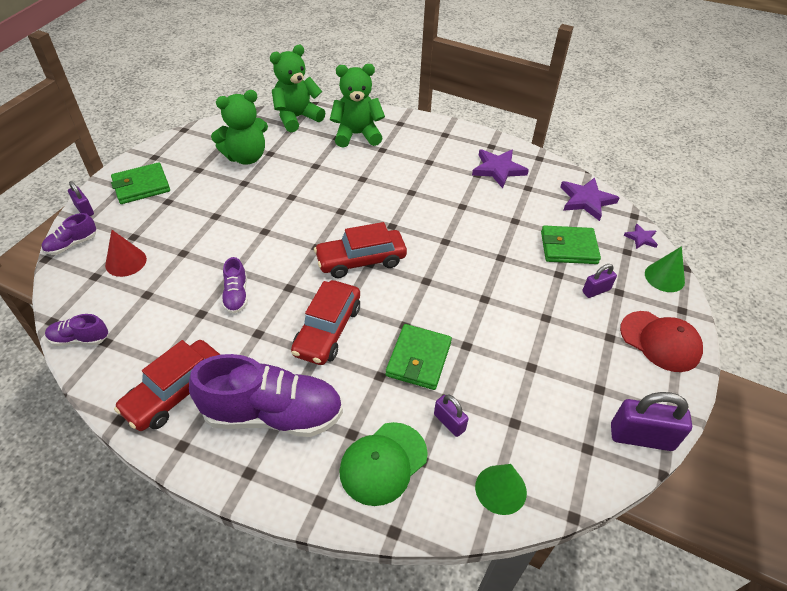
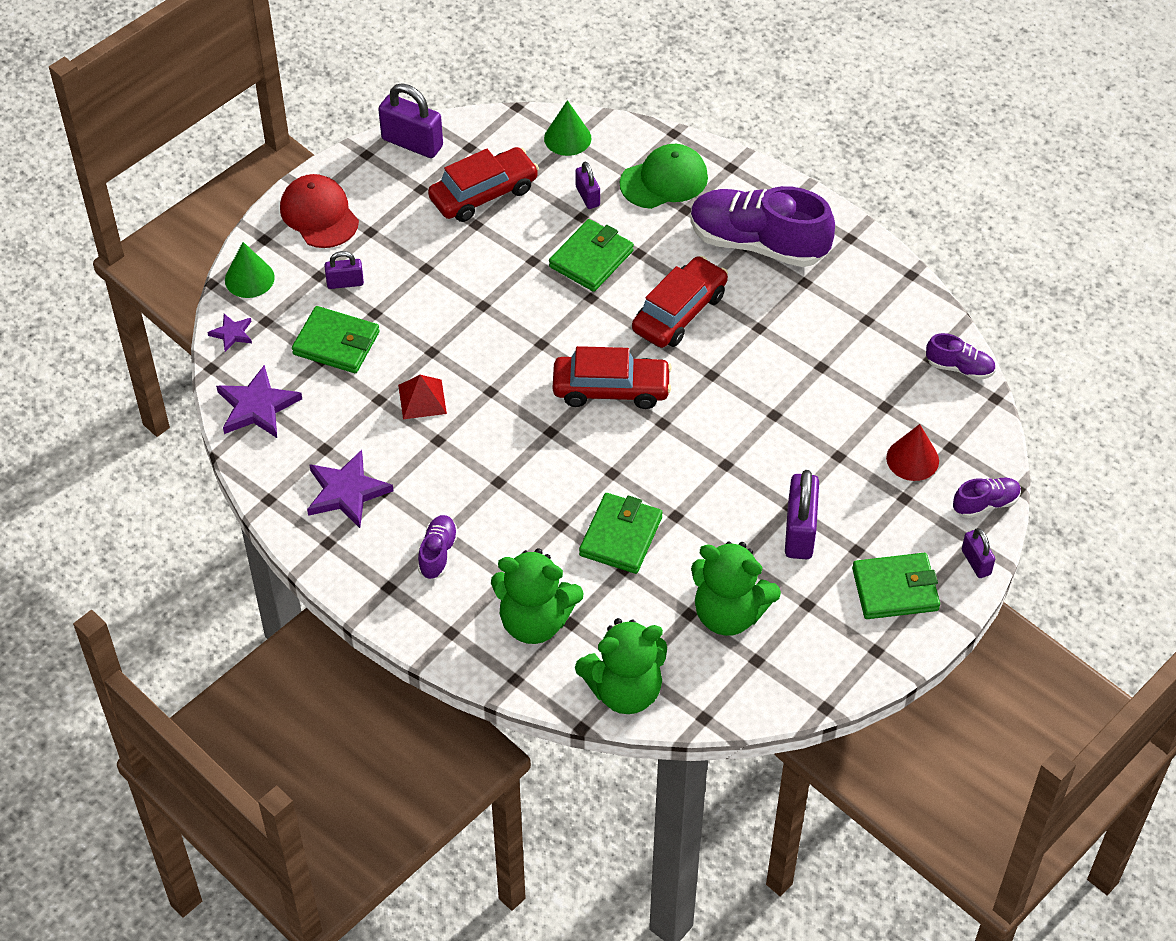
camera: 160 degrees left, 5 degrees up
red car [114,340,221,431] -> red car moved to [428,147,539,222]
green teddy bear [211,90,268,165] -> green teddy bear turned 150 degrees counterclockwise [691,542,781,636]
purple shoe [222,257,248,314] -> purple shoe moved to [418,515,458,580]
none -> red pyramid [398,375,447,419]
none -> green wallet [579,493,662,574]
none -> purple padlock [785,470,819,559]

